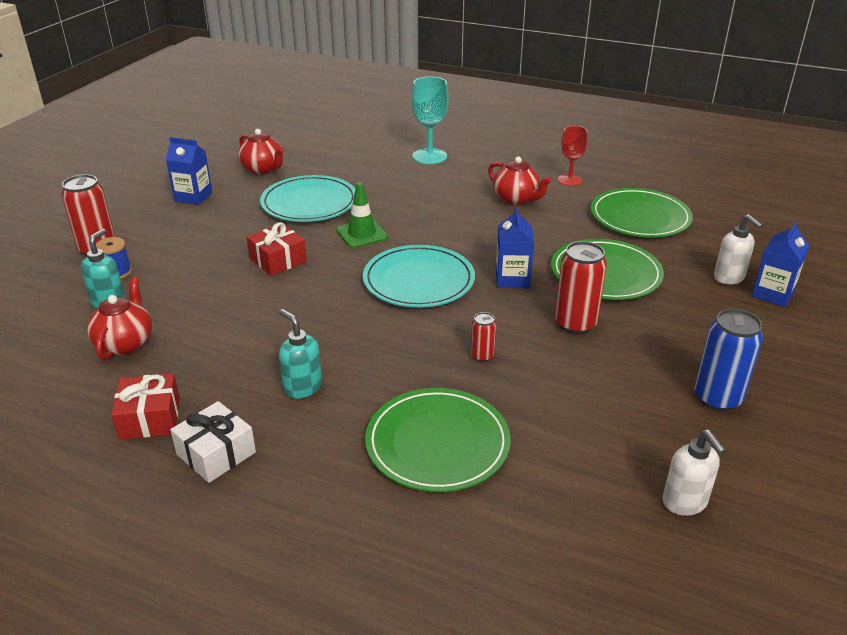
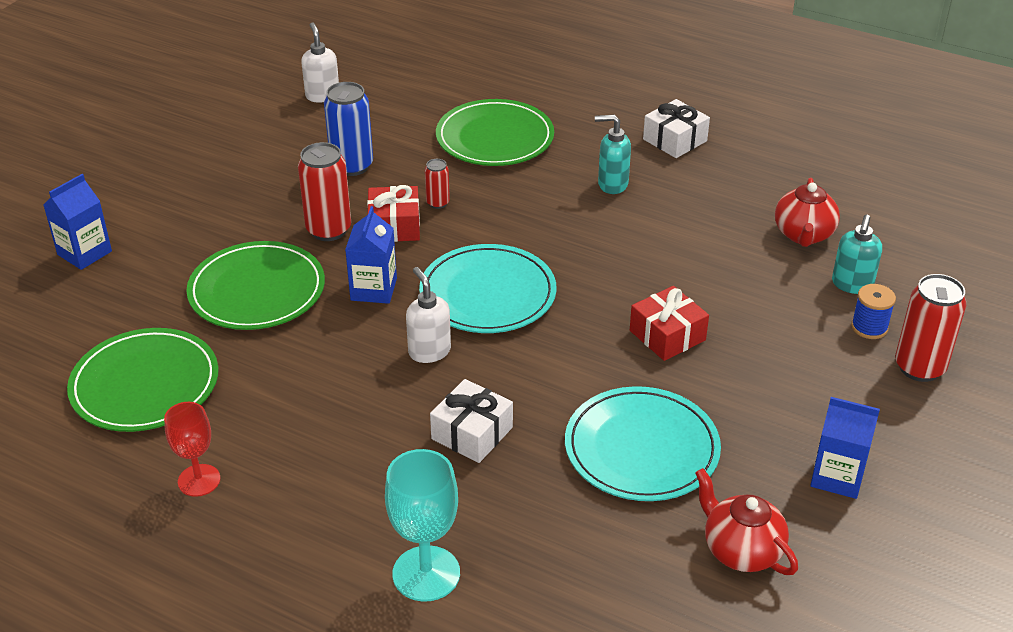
camera: 175 degrees left, 5 degrees up
red gift [111,373,180,440] -> red gift moved to [367,185,420,242]
turquoise soap dispenser [279,309,322,399] -> turquoise soap dispenser turned 135 degrees clockwise [595,115,631,194]
green traffic cone [336,182,388,248] -> none
red teapot [488,156,552,205] -> none
blue can [695,309,763,412] -> blue can moved to [324,82,373,176]
white soap dispenser [714,214,763,285] -> white soap dispenser moved to [406,267,451,363]
none -> white gift [430,379,513,463]

